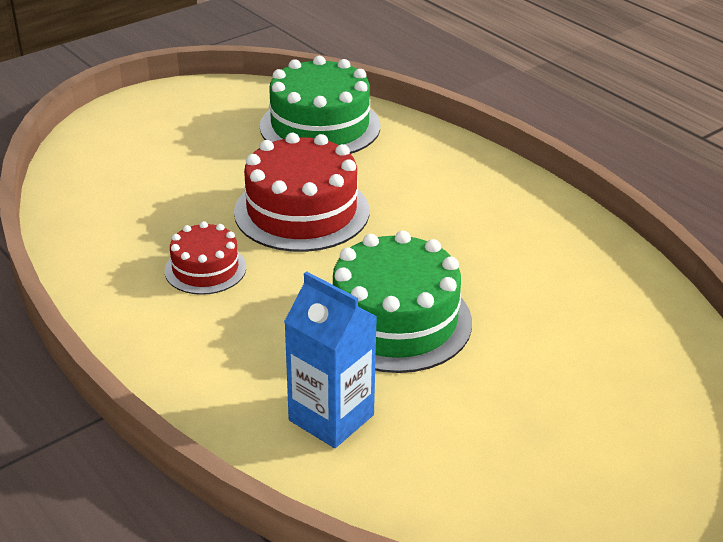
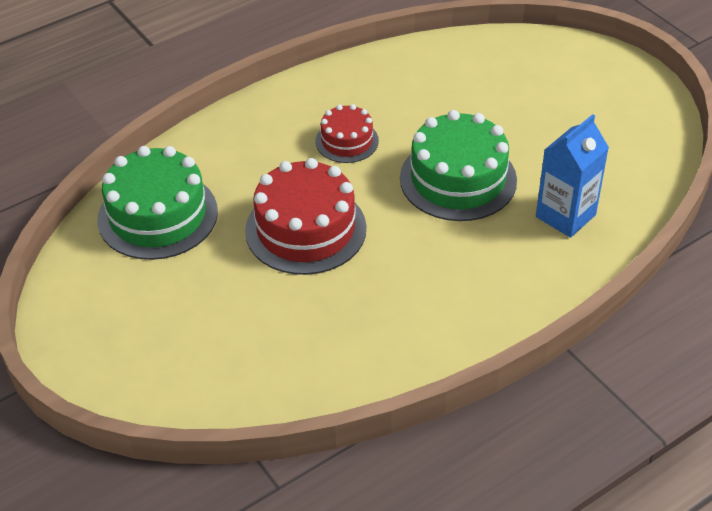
camera: 85 degrees left, 10 degrees up
red cake [165,221,246,295] -> red cake moved to [316,104,379,163]

